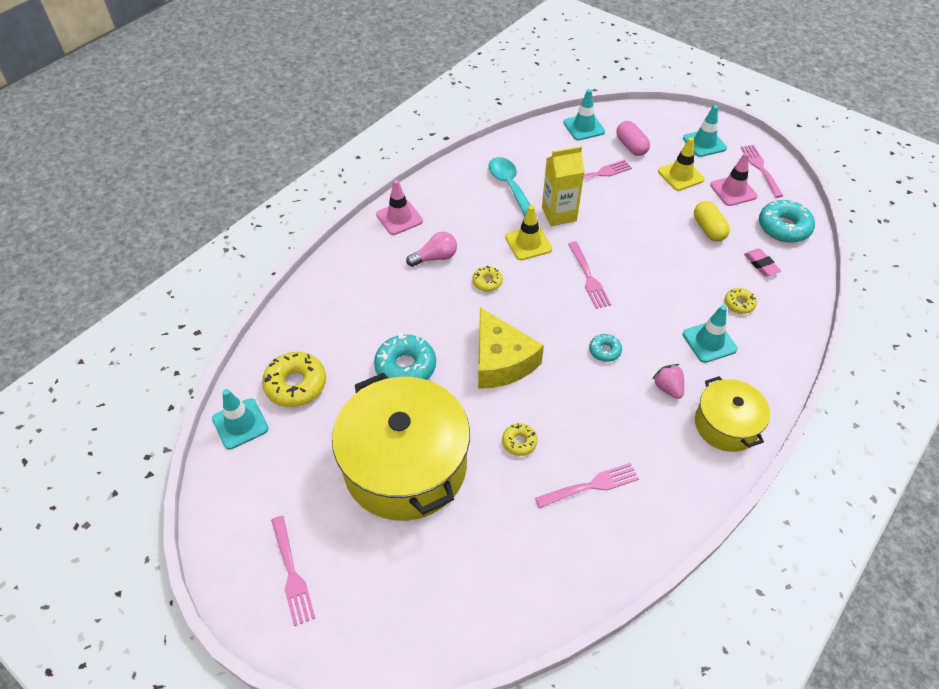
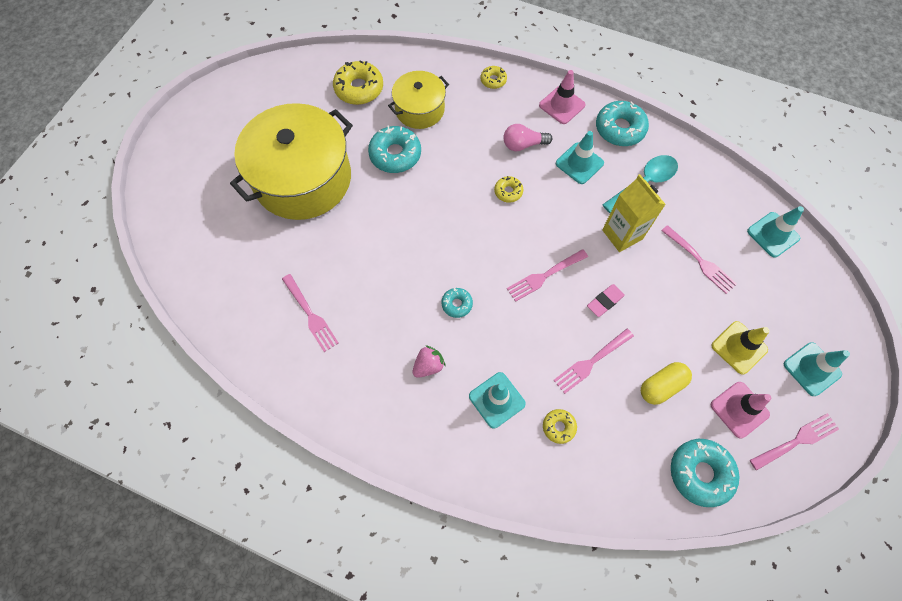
camera: 75 degrees right, 15 degrees up
turquoise traffic cone [212,389,269,449] -> turquoise traffic cone moved to [556,131,604,184]
pink fork [271,516,315,626] -> pink fork moved to [553,329,634,394]
pink light bulb [406,232,457,267] -> pink light bulb turned 120 degrees clockwise [503,124,552,151]
yellow cheese [478,307,544,389] -> none
yellow donut [502,423,538,456] -> yellow donut moved to [480,66,507,89]
yellow traffic cone [505,205,552,260] -> none
pink capsule [616,121,650,156] -> none
yellow pot [695,376,770,452] -> yellow pot moved to [388,71,449,129]
pink eraser [744,249,781,276] -> pink eraser moved to [587,284,625,317]
none -> turquoise donut [596,101,649,146]

